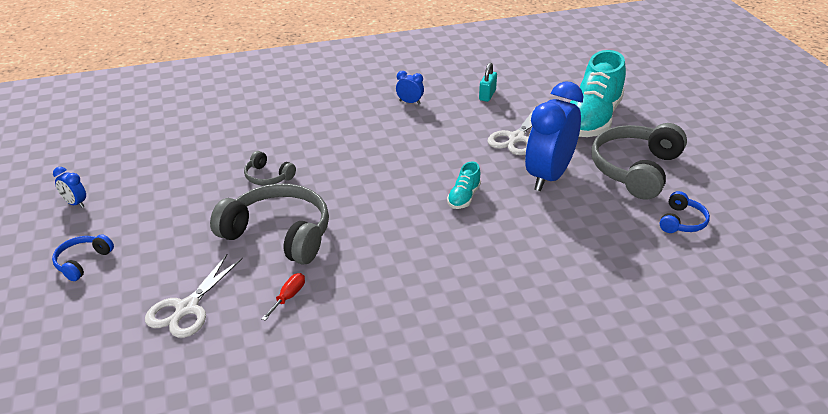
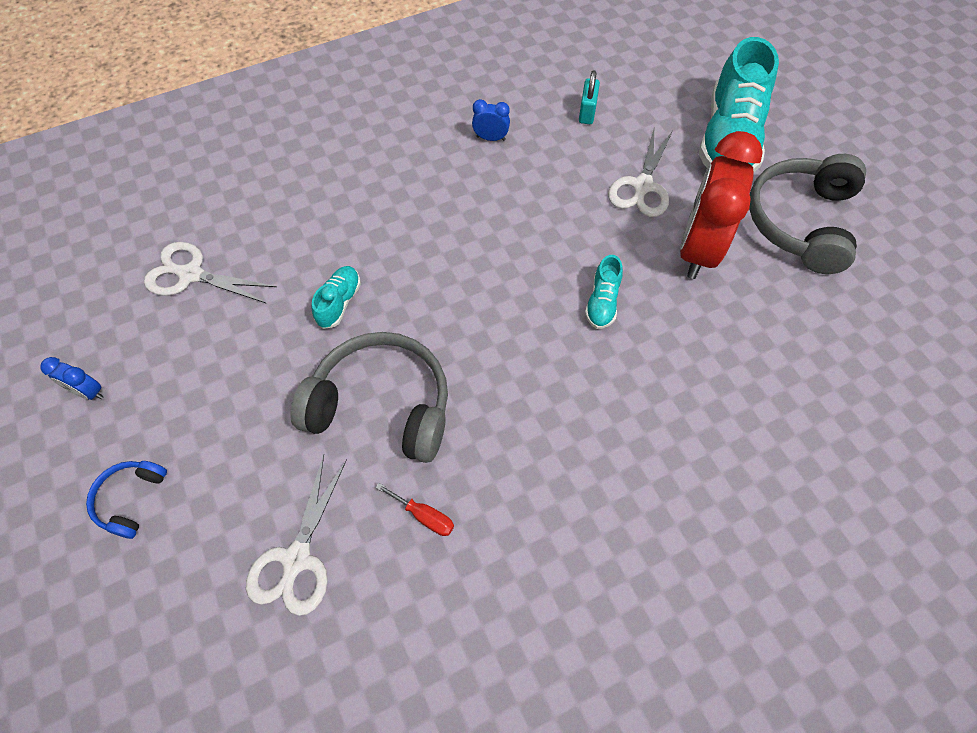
camera: 10 degrees left, 25 degrees up
grey headphones [244,151,296,185] -> turquoise shoe [312,266,361,329]
red screwdriver [261,273,305,321] -> red screwdriver turned 105 degrees clockwise [376,483,454,536]
blue clock [525,81,583,191] -> red clock [680,131,763,279]
blue headphones [660,191,710,233] -> none
none -> white scissors [144,242,277,304]

